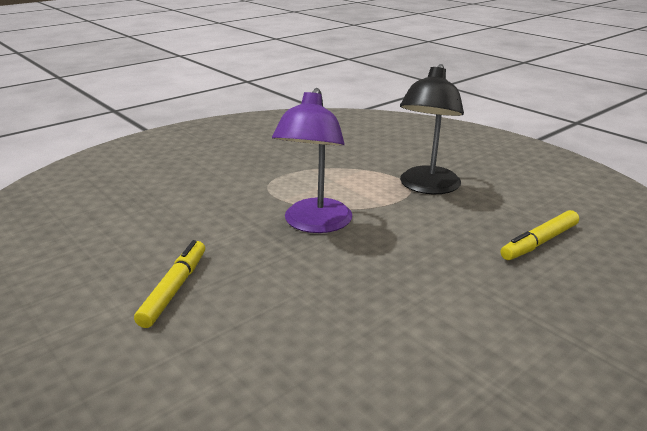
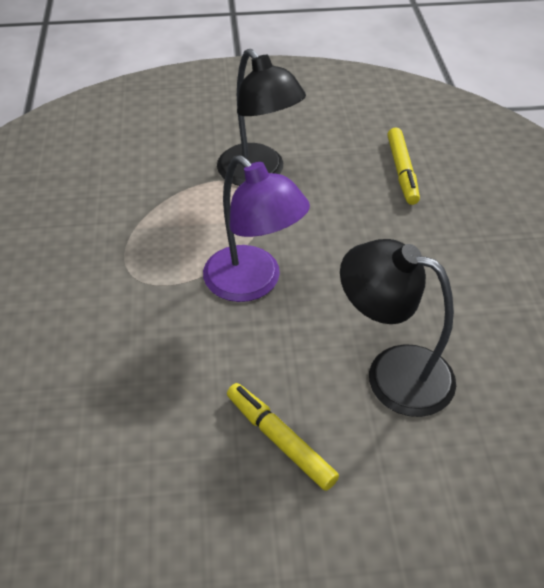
camera: 55 degrees left, 20 degrees up
none -> black lamp [340,239,456,417]

